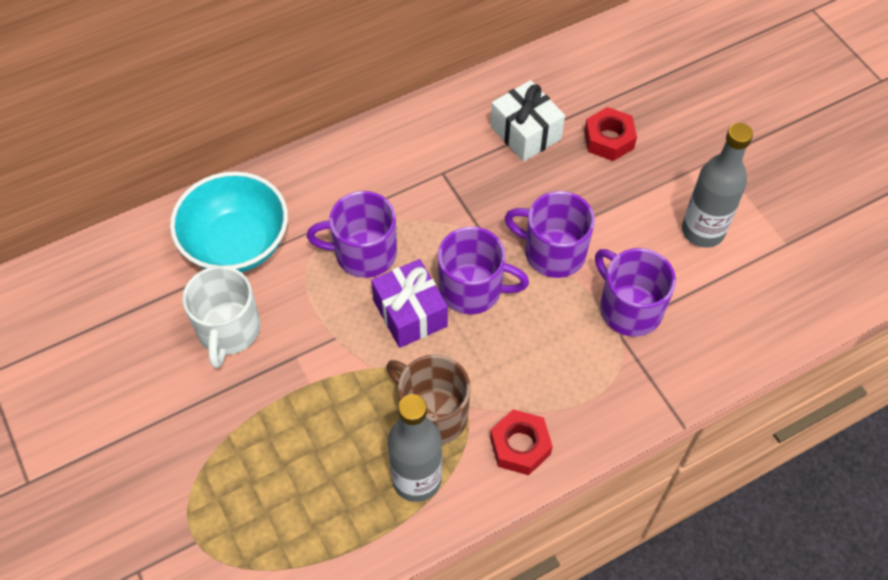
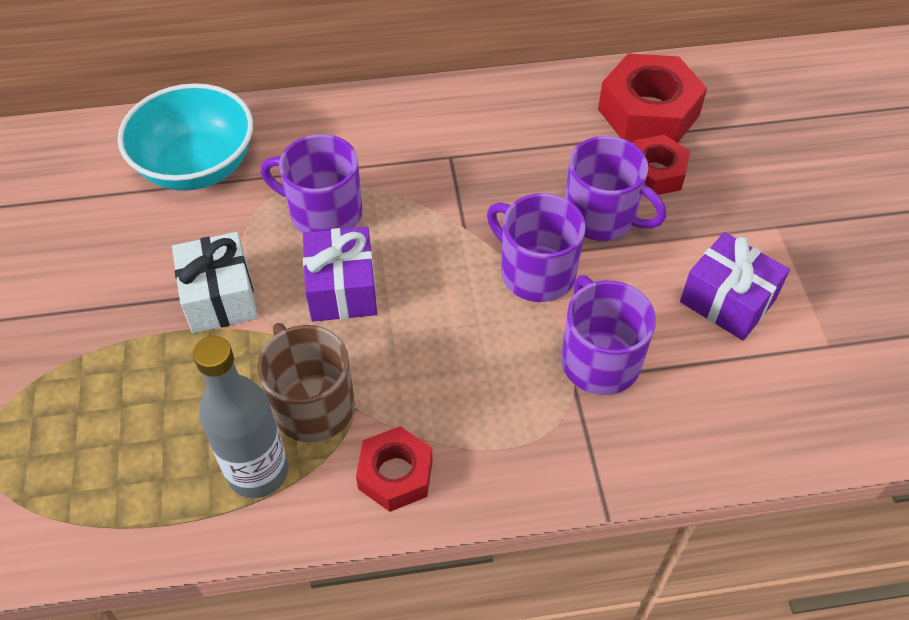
camera: 20 degrees right, 5 degrees down
white mug [182,266,261,368] -> none
purple mug [438,226,529,314] -> purple mug moved to [565,136,666,241]
white gift [490,80,565,162] -> white gift moved to [172,232,258,333]
grey bottle [682,123,753,248] -> purple gift [680,232,790,340]
none -> red nut [598,53,707,143]

